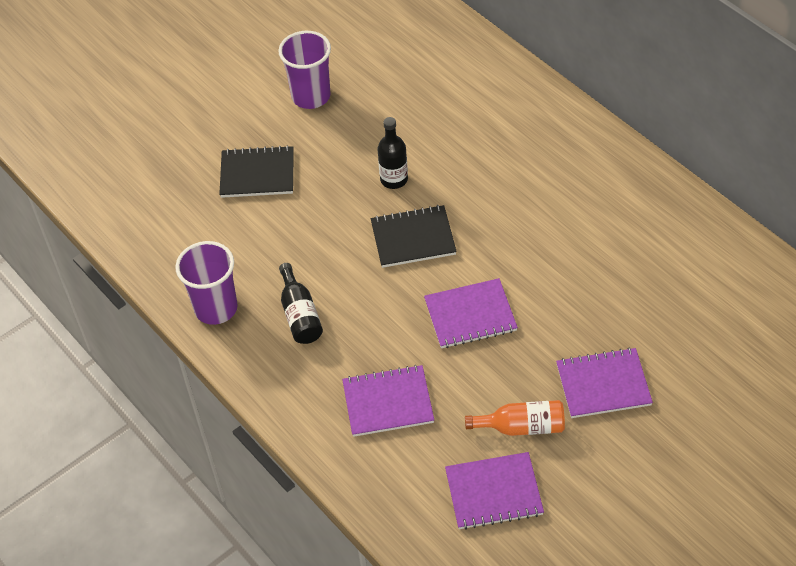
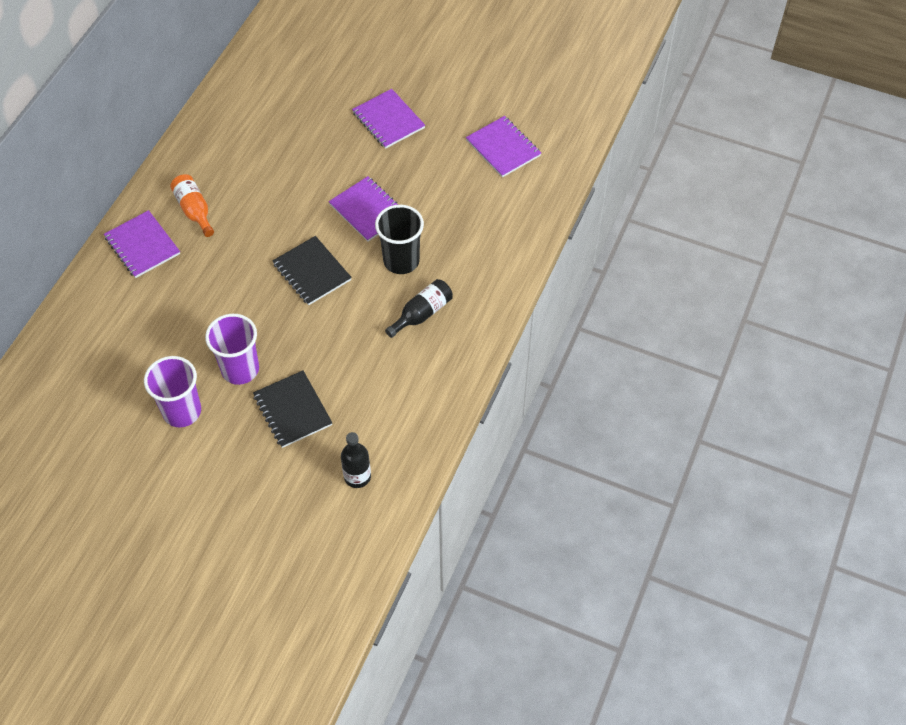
camera: 120 degrees left, 5 degrees up
purple cup [175,241,238,325] -> purple cup moved to [205,314,259,385]
purple notebook [342,365,434,437] -> purple notebook moved to [104,210,180,278]
black bottle [378,117,408,189] -> black bottle moved to [341,432,371,488]
orange bottle [465,400,565,436] -> orange bottle moved to [170,174,214,237]
none -> black cup [375,205,424,274]

